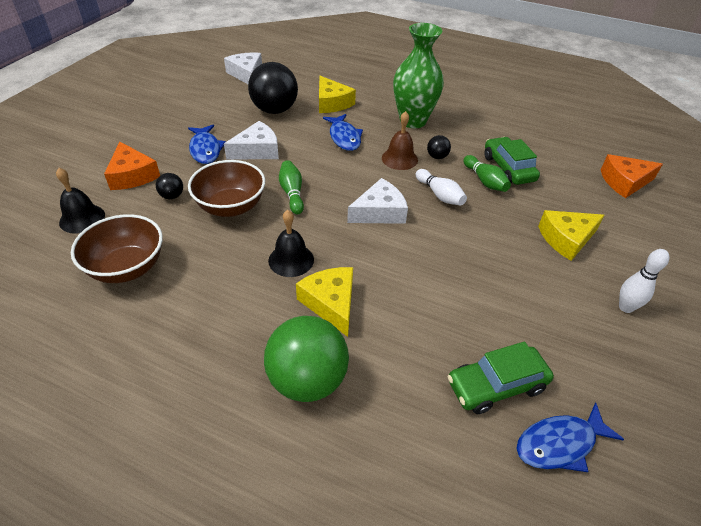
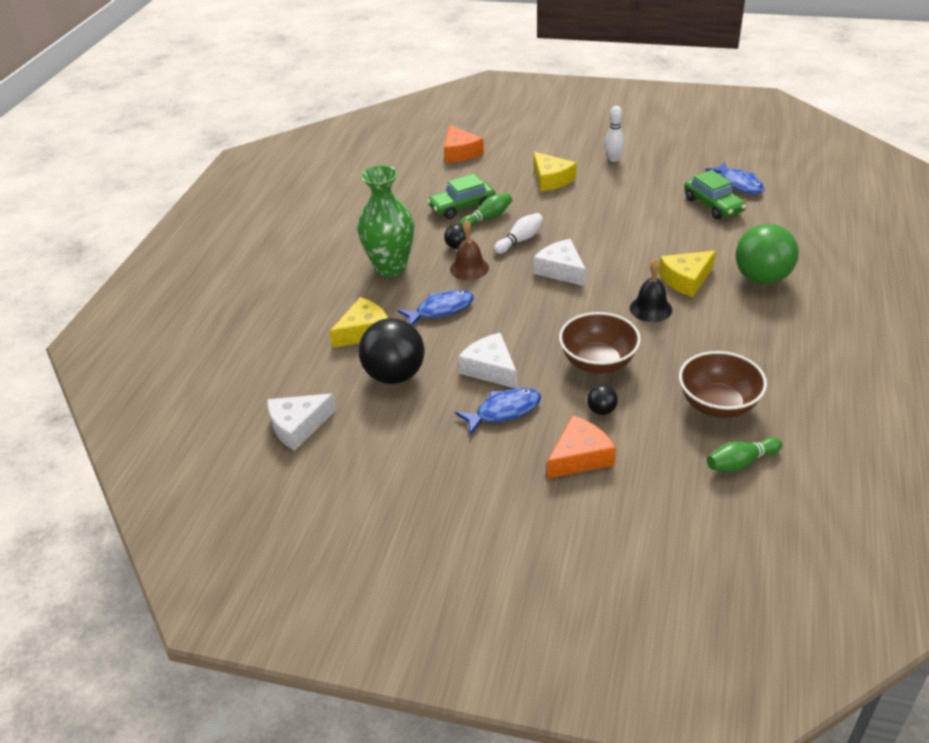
camera: 95 degrees left, 5 degrees down
black bell [56,168,105,234] -> none
green bowling pin [279,160,304,214] -> green bowling pin moved to [707,437,782,472]

